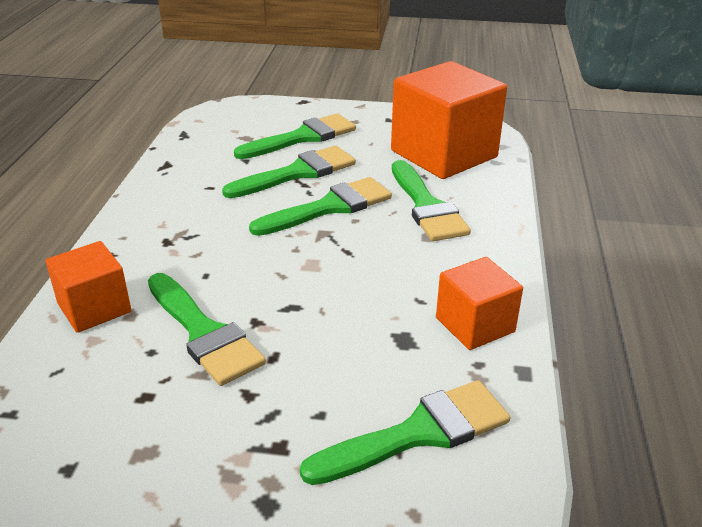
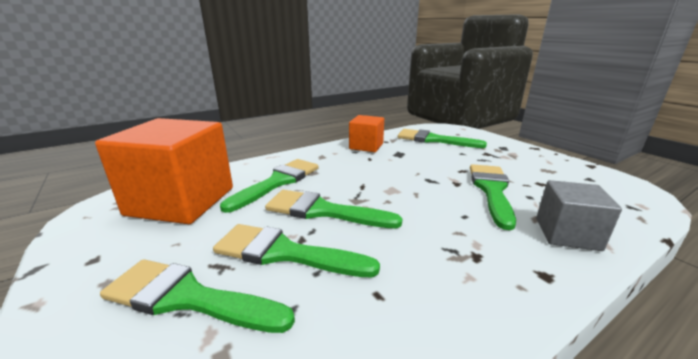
camera: 130 degrees left, 10 degrees down
orange cube [46,241,131,333] -> grey cube [536,180,622,251]

